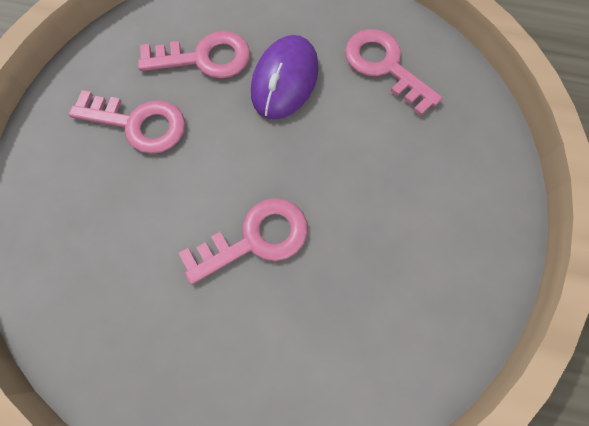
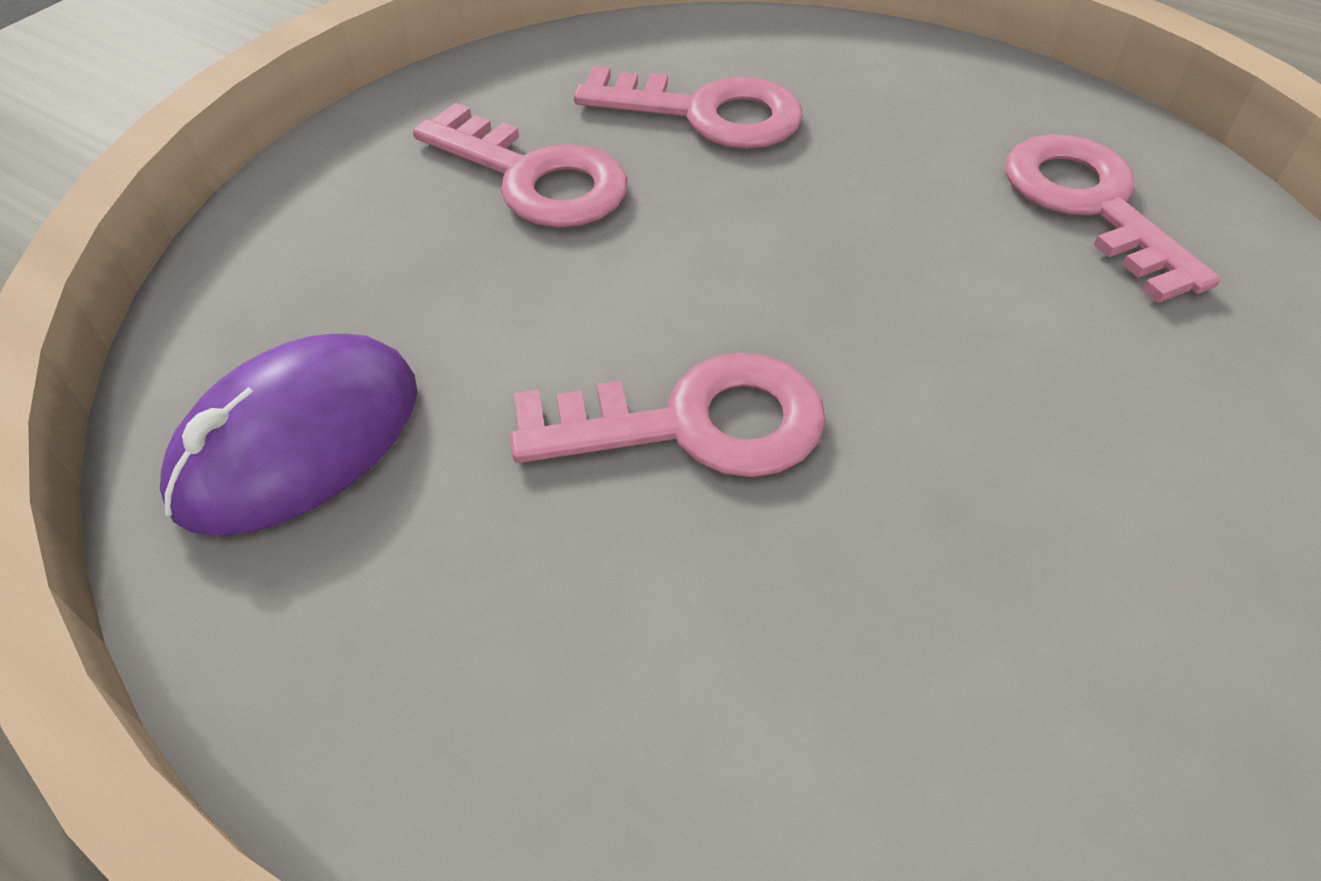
camera: 20 degrees right, 20 degrees down
purple mouse [251,35,319,120] -> purple mouse moved to [160,334,417,536]

